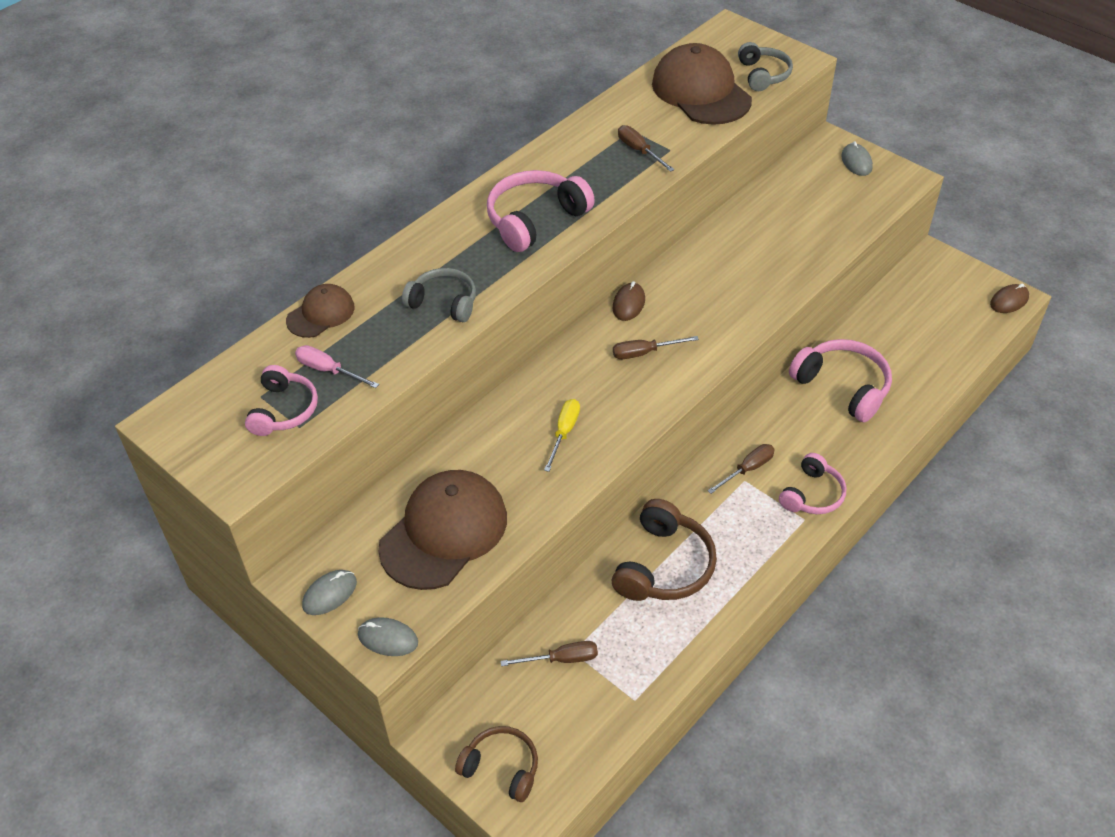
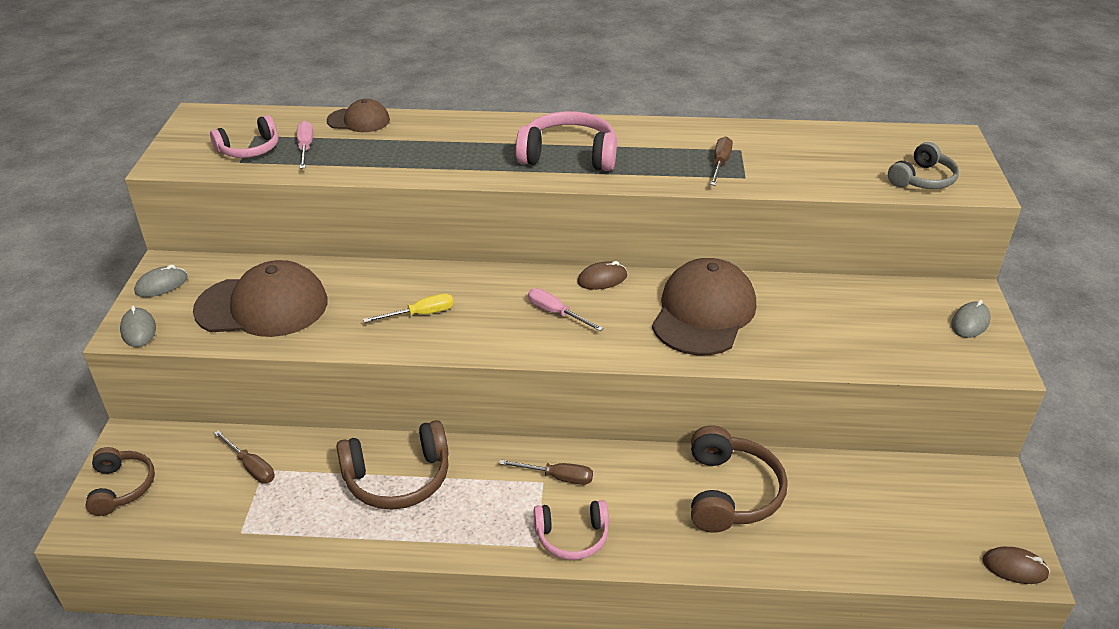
camera: 50 degrees right, 10 degrees down
grey mouse [302,570,357,615] -> grey mouse turned 45 degrees counterclockwise [134,265,188,297]
grey headphones [402,268,476,322] -> none
brown screwdriver [613,336,699,359] -> pink screwdriver [528,288,604,331]
brown cap [652,43,752,125] -> brown cap moved to [652,258,756,355]
pink headphones [789,339,892,422] -> brown headphones [691,425,788,533]

